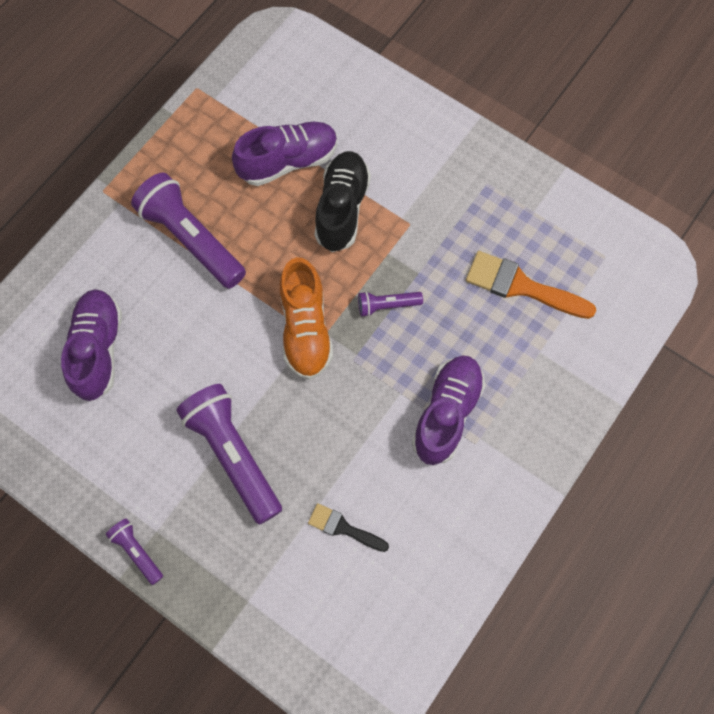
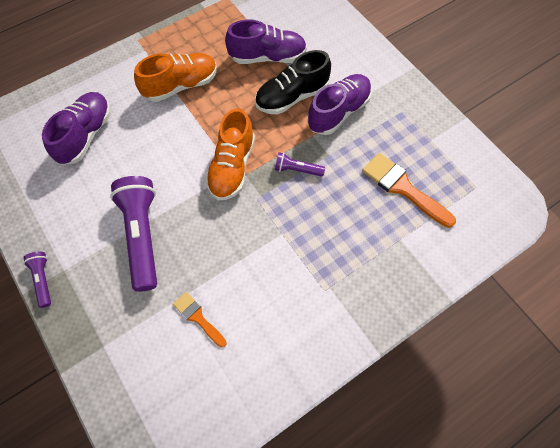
camera: 20 degrees right, 5 degrees down
purple flashlight [131,172,246,289] -> orange shoe [134,53,217,102]
black brush [308,503,389,552] -> orange brush [173,292,227,348]
black shoe [315,151,371,252] -> black shoe turned 150 degrees counterclockwise [255,50,331,115]
purple shoe [412,356,485,465] -> purple shoe moved to [307,74,372,135]

